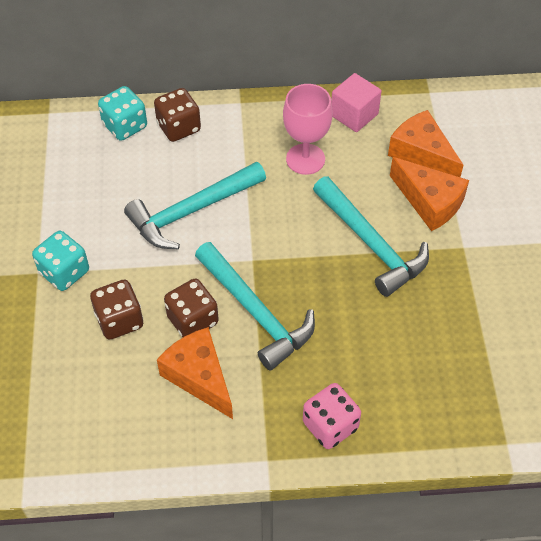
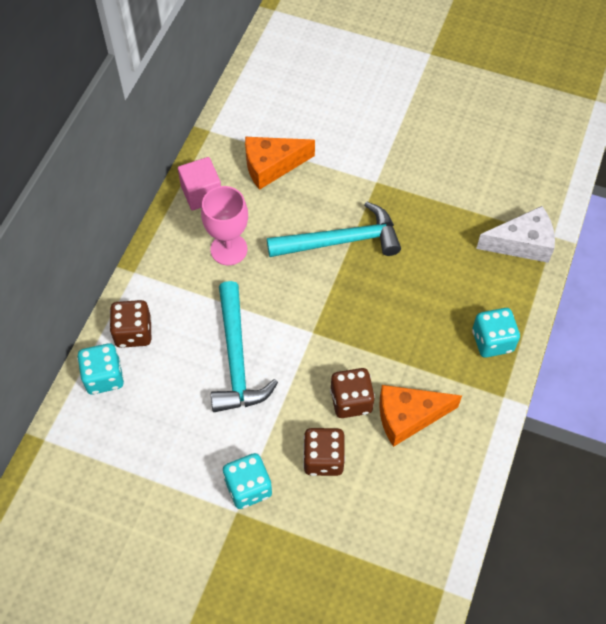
camera: 65 degrees left, 5 degrees up
turquoise hammer [195,242,315,371] -> none
pink dice [303,383,361,449] -> turquoise dice [472,308,520,358]
orange cheese [390,157,469,231] -> none
none -> white cheese [476,206,555,263]

